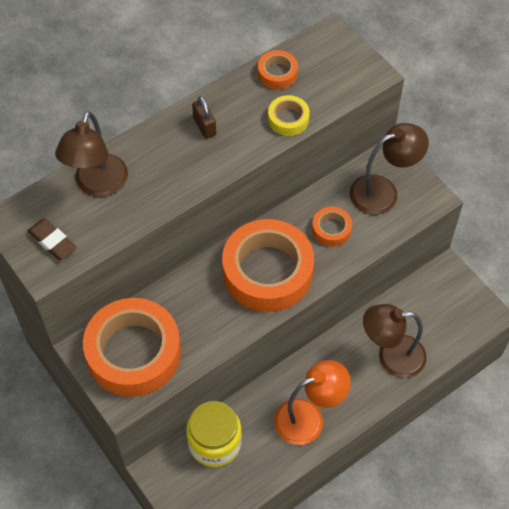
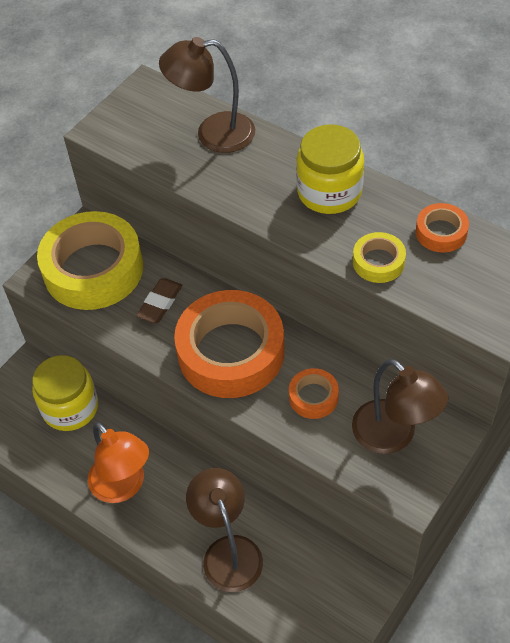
camera: 75 degrees right, 5 degrees down
brown eraser [28,218,77,260] -> brown eraser moved to [136,278,183,323]
orange tape [83,298,181,397] -> yellow tape [37,211,143,310]
brown padlock [192,96,216,139] -> yellow jar [296,124,364,214]

